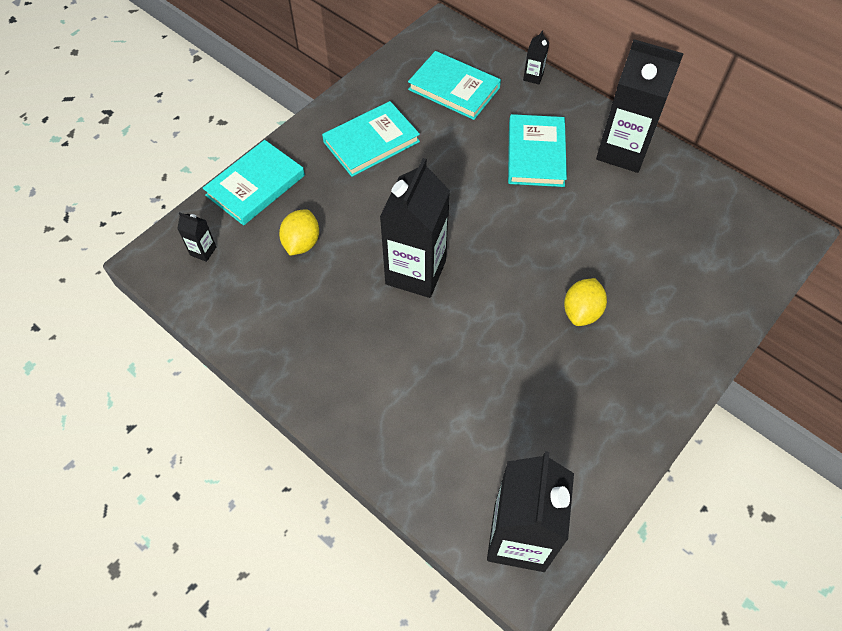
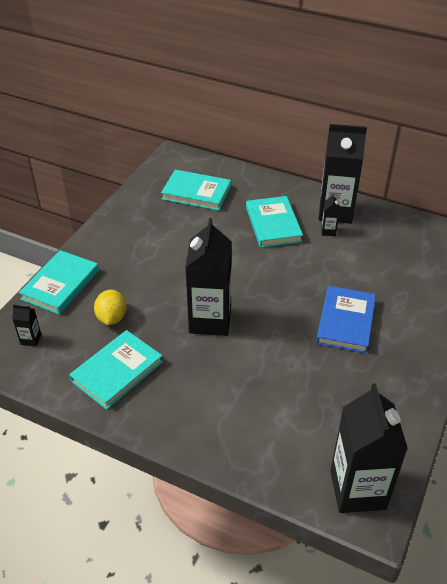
camera: 15 degrees left, 15 degrees down
turquoise book [322,101,420,177] -> turquoise book moved to [69,330,163,410]
black carton [523,30,549,84] -> black carton moved to [321,193,340,236]
yellow lemon [564,278,607,326] -> blue book [316,286,376,353]

